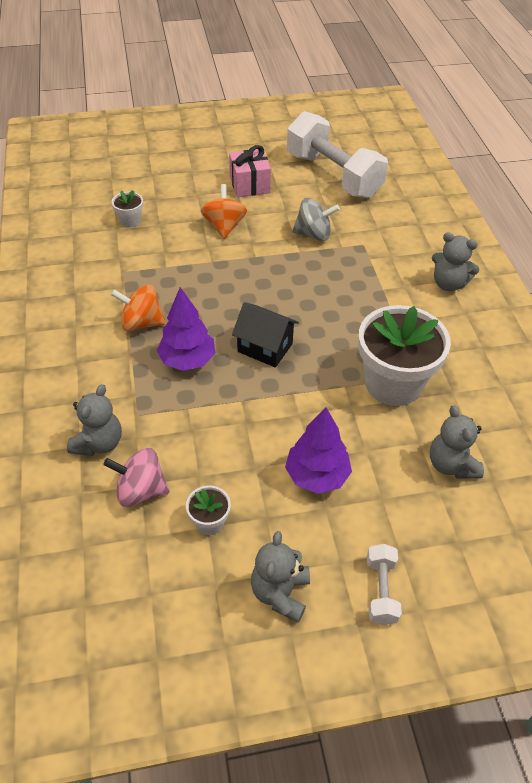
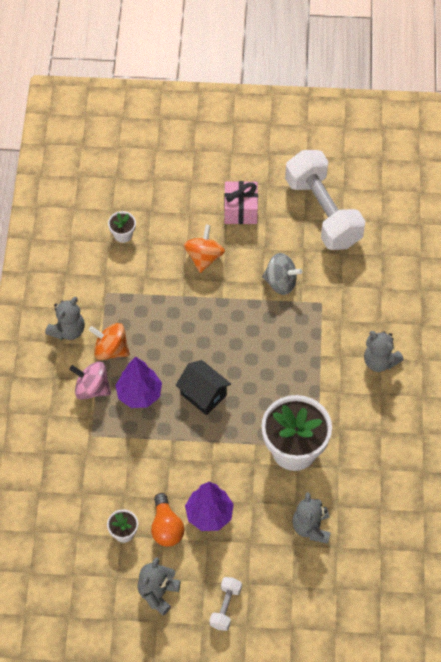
camera: 15 degrees right, 10 degrees up
grey teddy bear [67,384,122,456] -> grey teddy bear moved to [45,297,85,340]
pink spinning top [103,448,170,507] -> pink spinning top moved to [69,361,111,400]
none -> orange light bulb [151,493,184,547]

